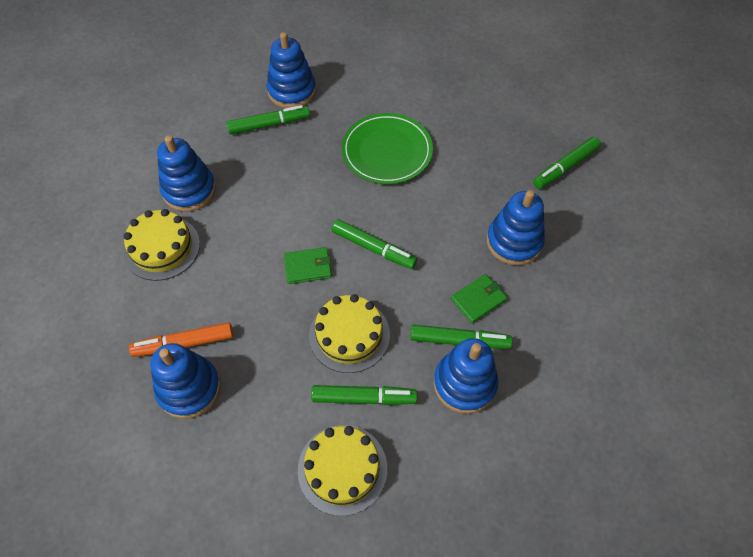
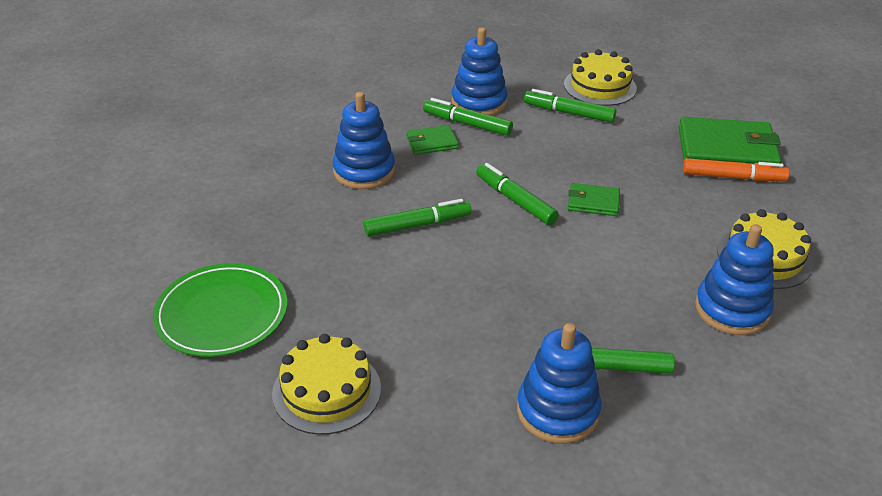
camera: 160 degrees left, 20 degrees down
blue stacking toy [150,343,221,419] -> green wallet [679,117,781,164]
yellow cake [309,294,390,373] -> yellow cake moved to [272,334,381,435]
green plate [342,113,433,184] -> green plate moved to [153,263,287,357]
green marker [533,137,601,189] -> green marker moved to [364,199,471,237]

